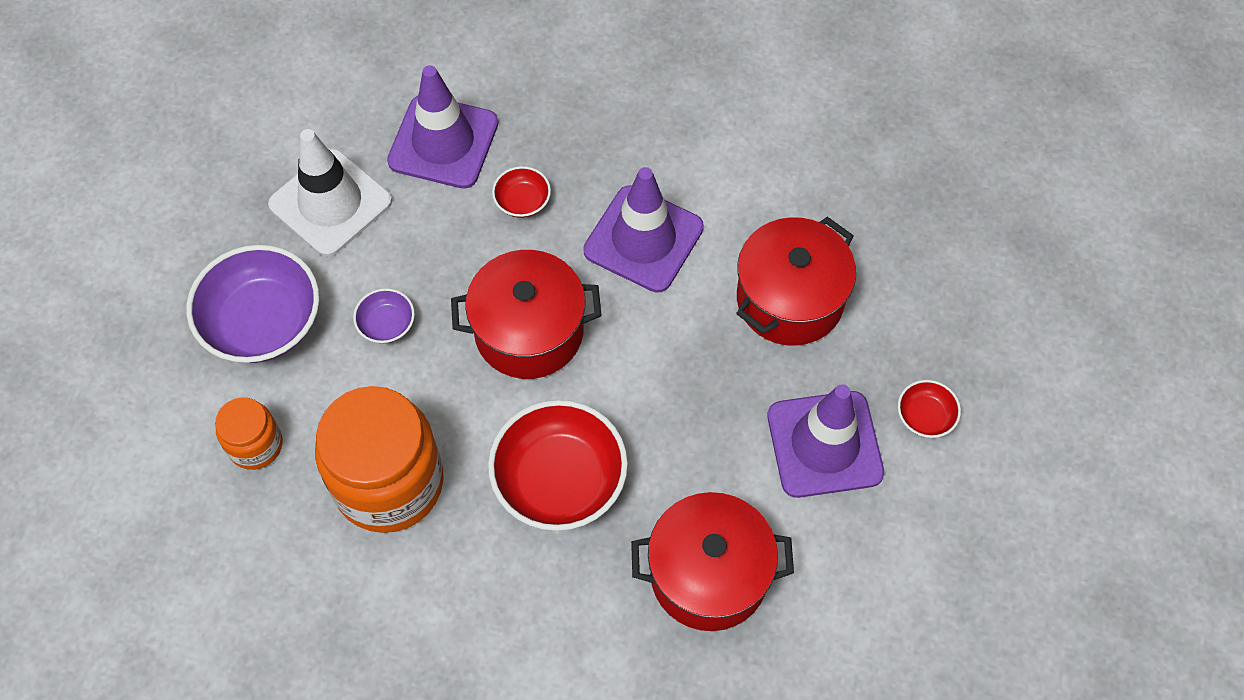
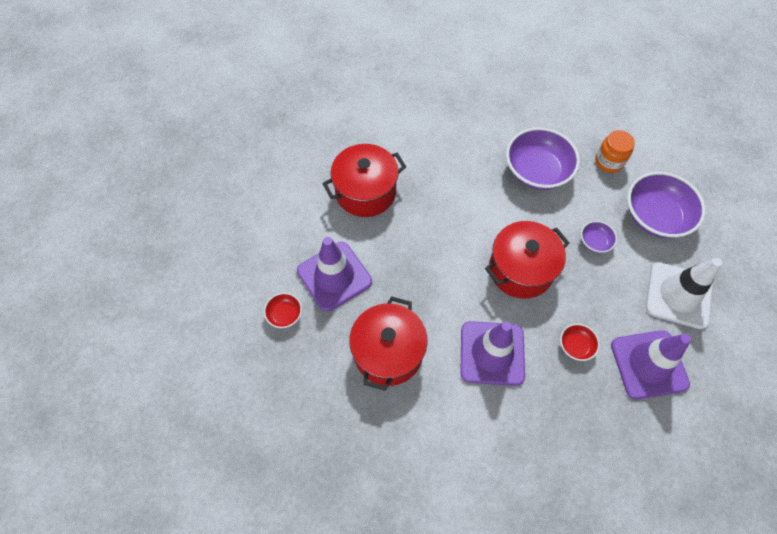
camera: 155 degrees right, 0 degrees up
orange jar [315,386,444,533] -> purple bowl [506,127,580,190]
red bowl [488,400,628,531] -> none

